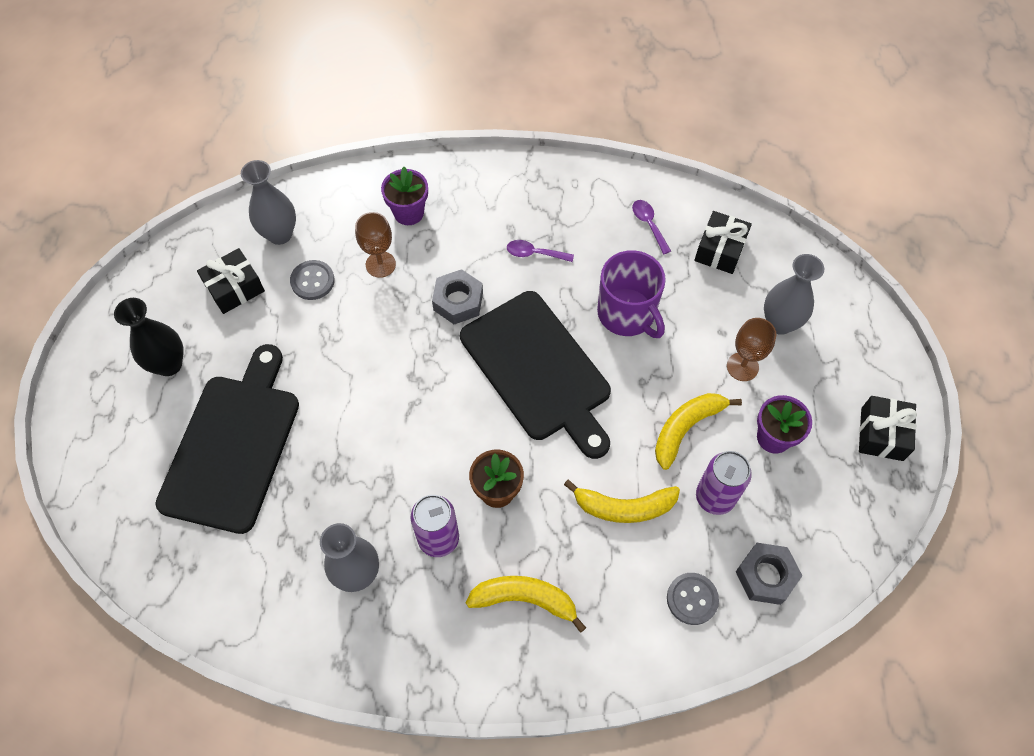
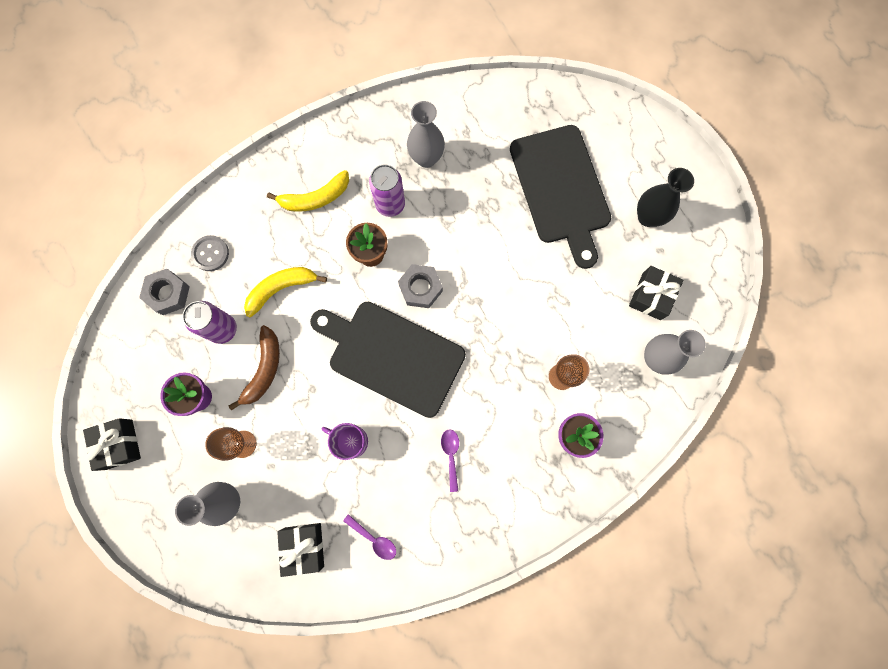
camera: 150 degrees right, 15 degrees up
grey button [290,260,335,300] -> none
grey nut [432,269,483,324] -> grey nut moved to [398,264,443,308]
purple spoon [507,240,574,262] -> purple spoon turned 75 degrees counterclockwise [441,429,459,492]
purple mug [597,250,666,338] -> purple mug [322,423,368,460], size x0.65
yellow banana [655,393,742,470] -> brown banana [228,325,280,411]

